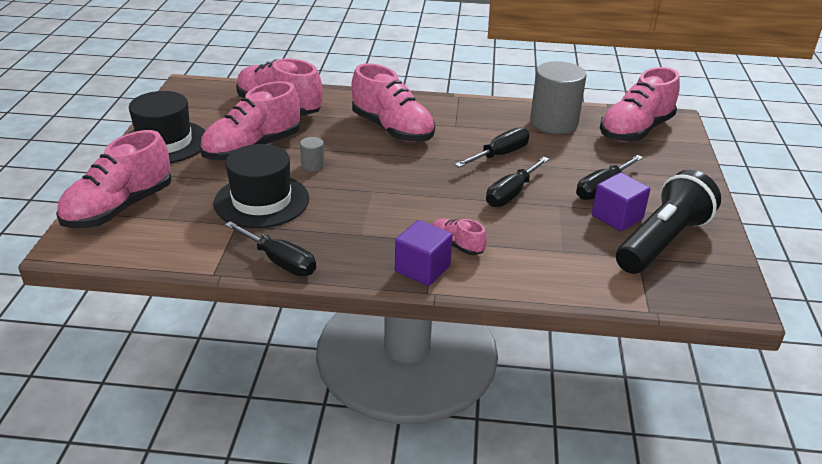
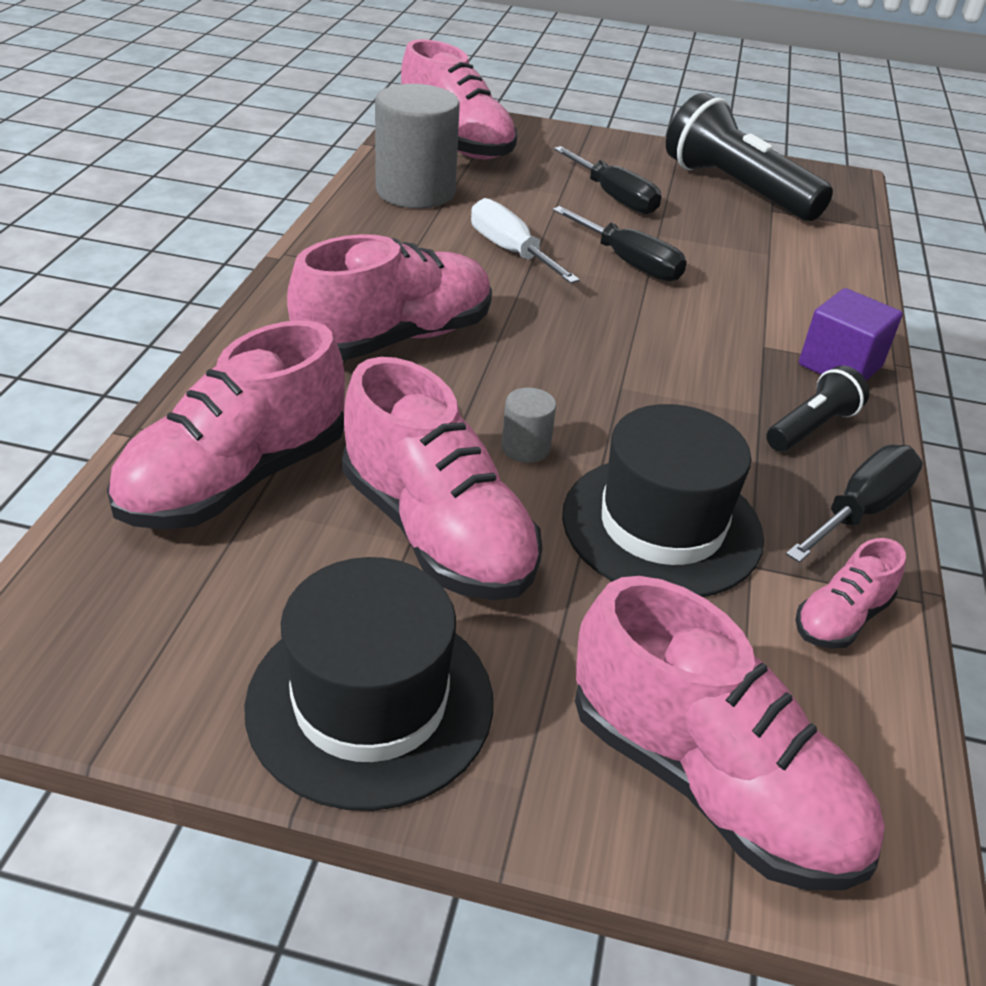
camera: 85 degrees left, 5 degrees up
pink shoe [432,219,487,255] -> pink shoe moved to [795,538,906,649]
black screwdriver [455,127,530,167] -> white screwdriver [471,198,580,284]
purple cube [592,173,650,231] -> none
none -> black flashlight [766,366,869,452]

